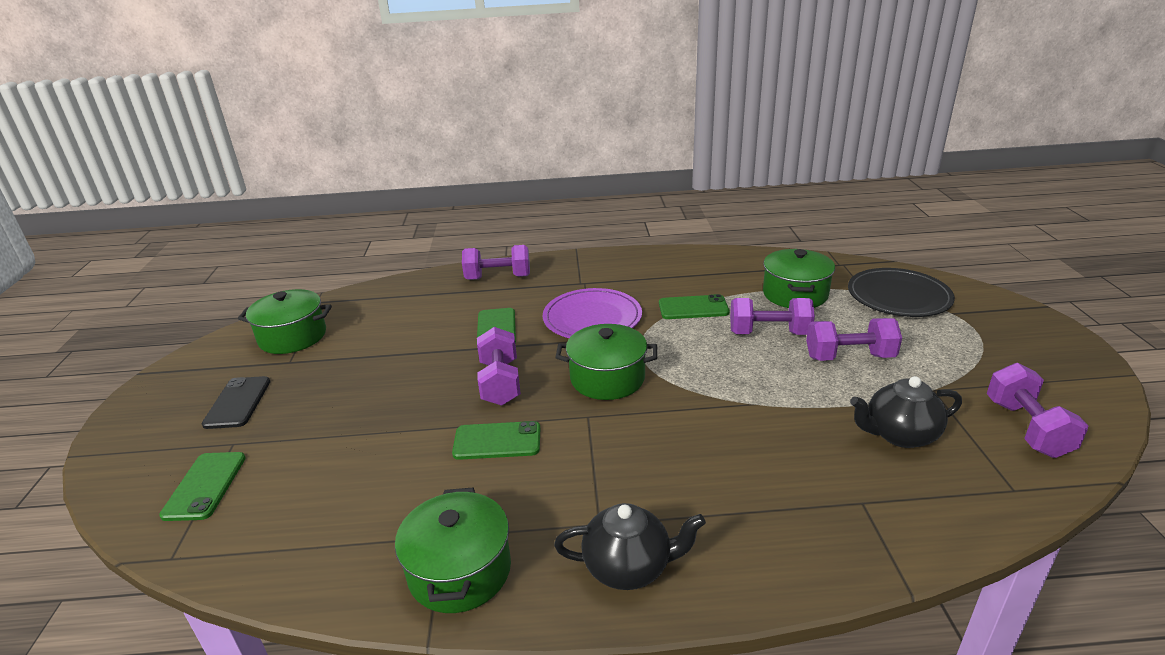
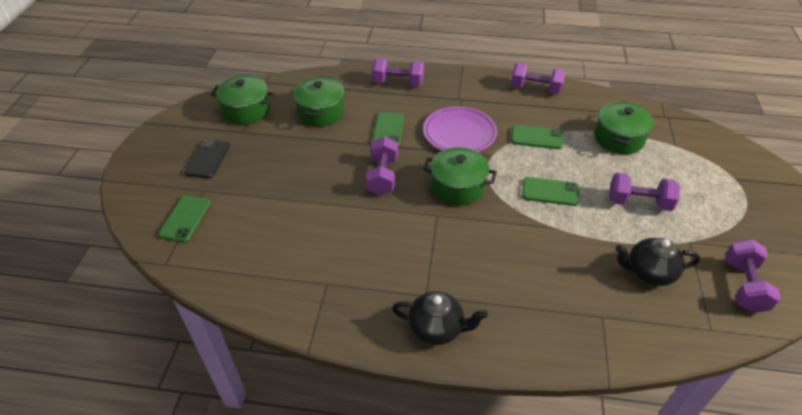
camera: 10 degrees right, 15 degrees up
green pot [395,488,511,613] -> green pot moved to [293,76,345,126]
green phone [452,421,540,460] -> green phone moved to [522,177,579,206]
purple dumbbell [730,298,815,335] -> purple dumbbell moved to [511,62,566,94]
black plate [848,268,955,317] -> none

